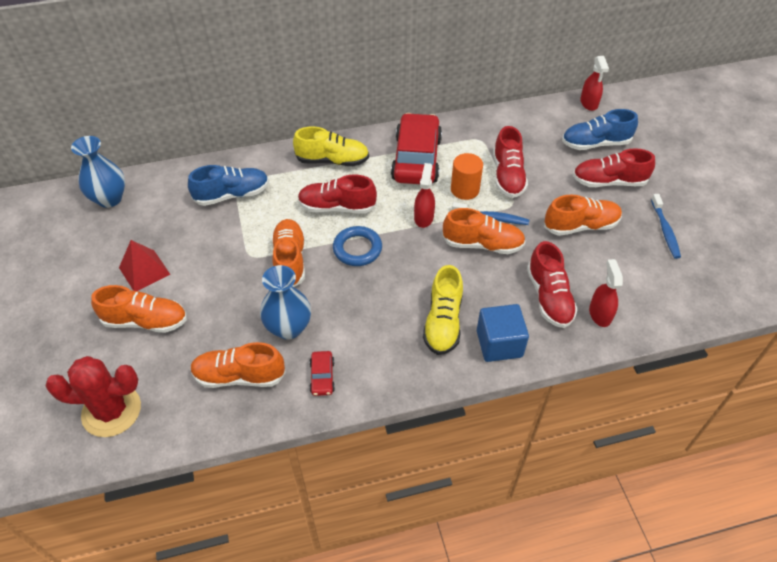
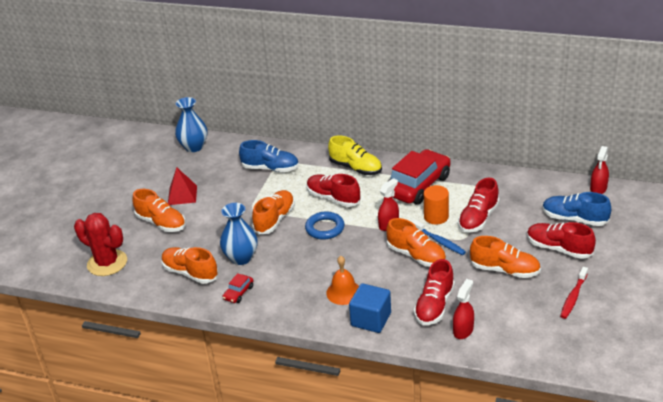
camera: 35 degrees right, 15 degrees down
yellow shoe [423,265,463,355] -> orange bell [326,256,359,305]
blue toothbrush [651,194,681,259] -> red toothbrush [560,267,588,319]

